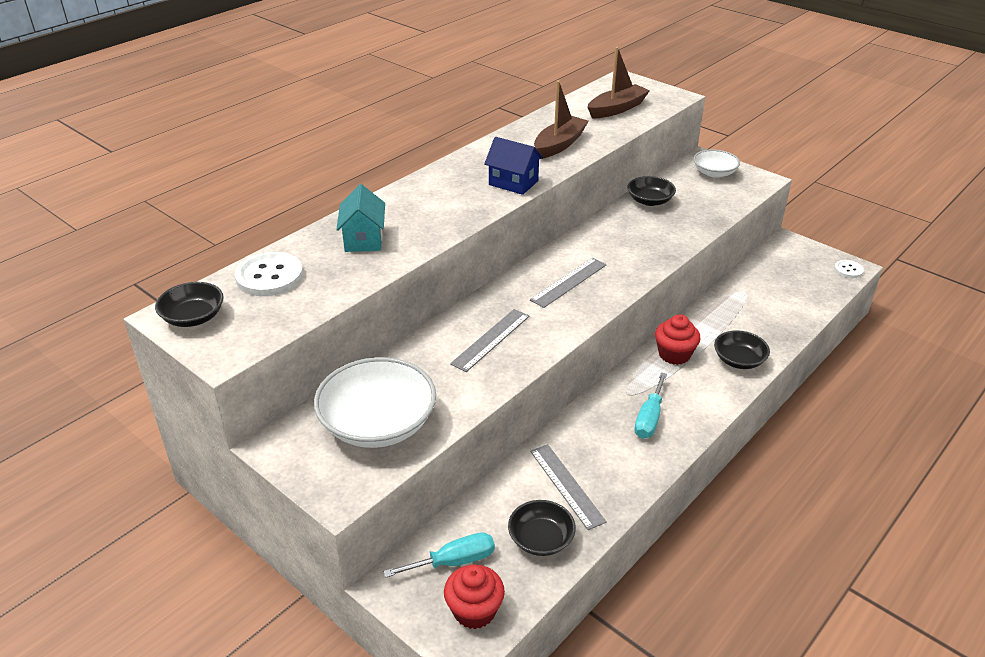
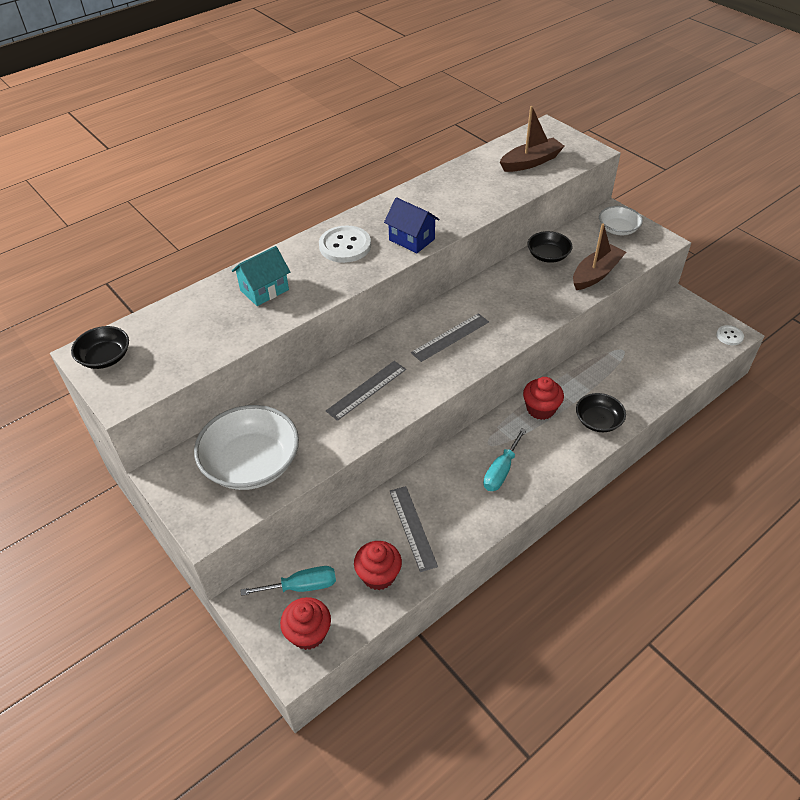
camera: 10 degrees right, 10 degrees up
white button [235,252,303,296] -> white button moved to [319,226,371,263]
turquoise house [336,184,385,252] -> turquoise house turned 45 degrees clockwise [232,246,290,306]
black bowl [508,500,576,556] -> red cupcake [354,541,402,590]
brown boat [534,80,589,159] -> brown boat moved to [573,223,626,290]

